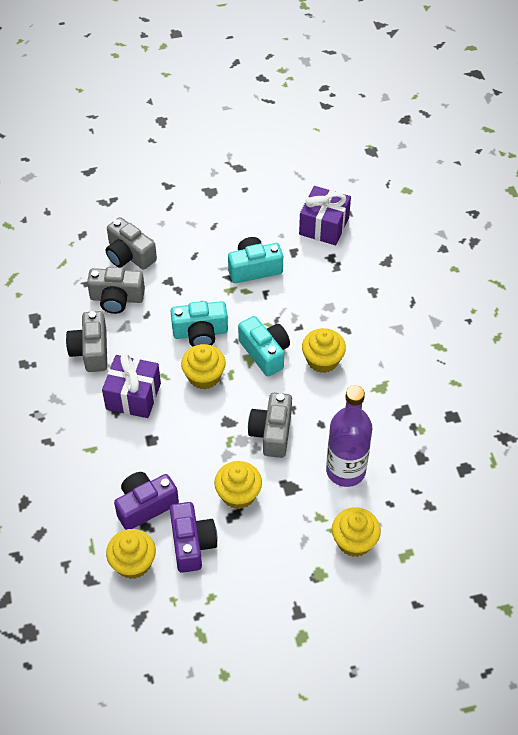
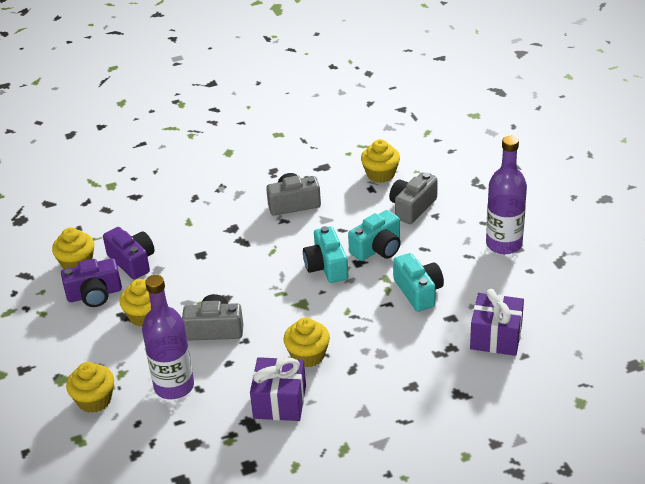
camera: 85 degrees right, 15 degrees down
grey camera [87,267,145,314] -> none
purple gift [102,354,161,418] -> purple gift moved to [250,357,306,421]
yellow cupcake [181,344,226,389] -> yellow cupcake moved to [361,139,400,183]
turquoise camera [238,316,290,376] -> turquoise camera moved to [348,210,401,261]
none -> purple bottle [486,136,527,254]

